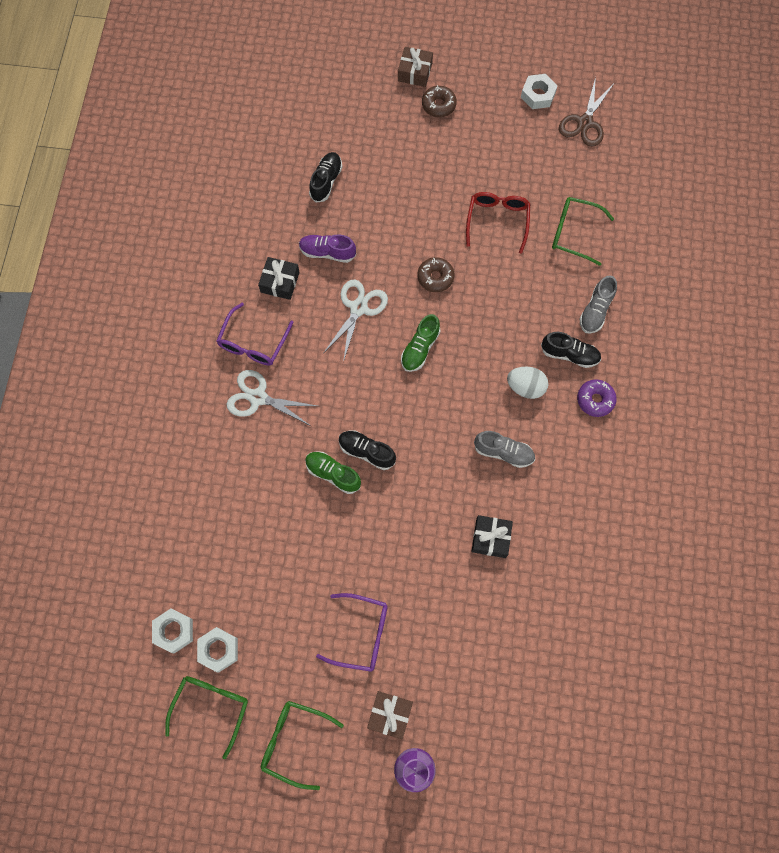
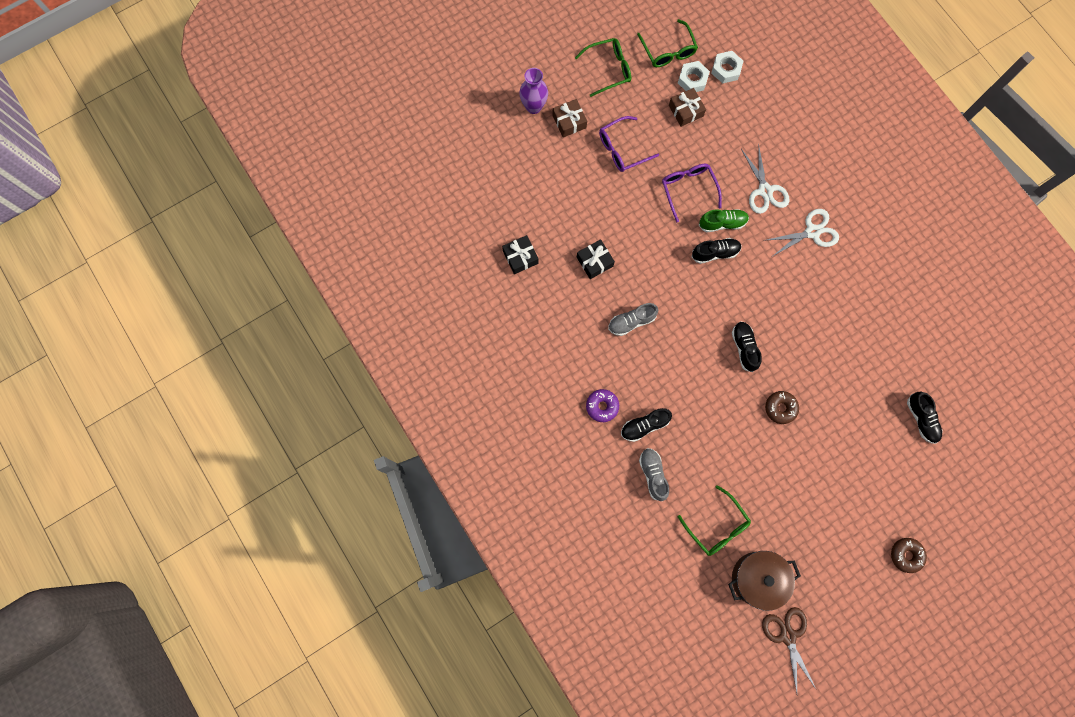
camera: 140 degrees right, 5 degrees up
purple glasses [216,303,294,366] -> purple glasses moved to [662,163,722,222]
black gift [258,257,300,300] -> black gift moved to [502,235,538,274]
purple shoe [299,234,356,263] -> none
white scissors [324,280,388,362] -> white scissors moved to [741,144,789,214]
brown gift [398,47,433,87] -> brown gift moved to [669,88,706,127]
green shoe [401,314,440,372] -> black shoe [732,321,762,372]
red glasses [466,192,530,254] -> none
white egg [507,367,548,399] -> none
white nut [521,74,558,109] -> none
green glasses [552,197,614,266] -> green glasses turned 75 degrees clockwise [678,485,751,556]
none -> brown pot [728,551,801,611]

